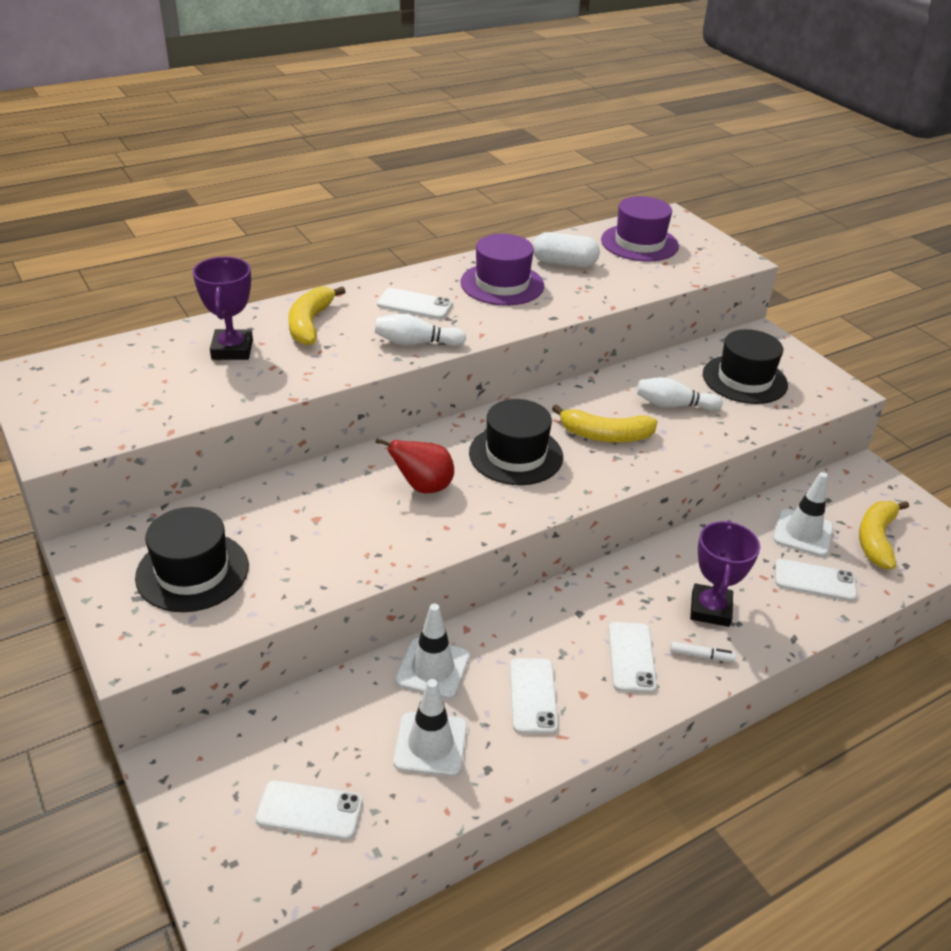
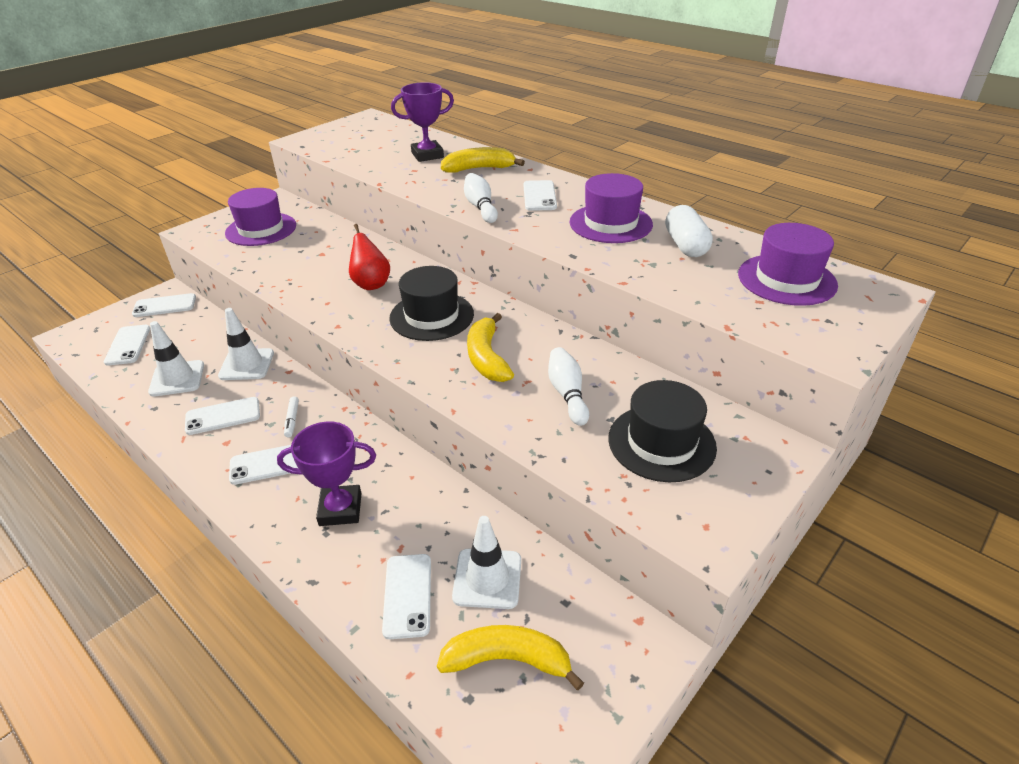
camera: 75 degrees right, 0 degrees up
black hat [135,507,249,612] -> purple hat [225,188,296,246]
white marker [670,642,736,662] -> white marker moved to [284,397,299,438]
none -> white phone [132,293,196,317]

